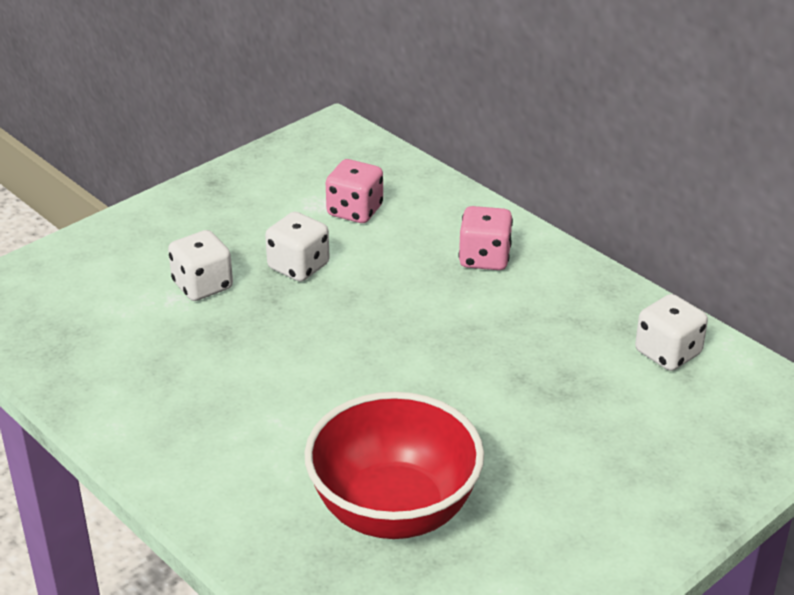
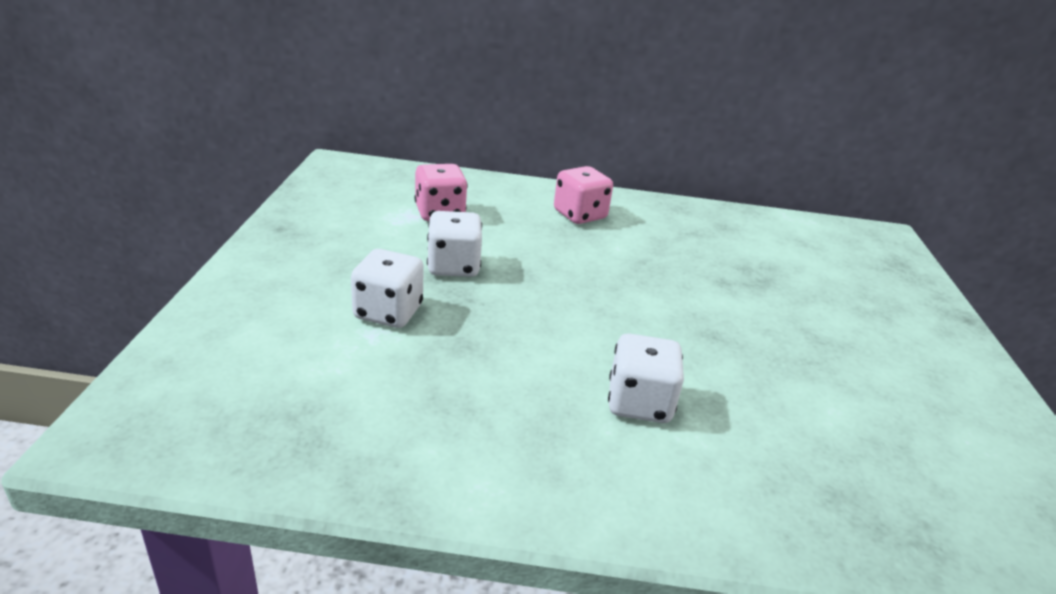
camera: 45 degrees left, 5 degrees down
red bowl [304,392,484,539] -> none
white dice [635,294,708,371] -> white dice moved to [608,333,684,423]

